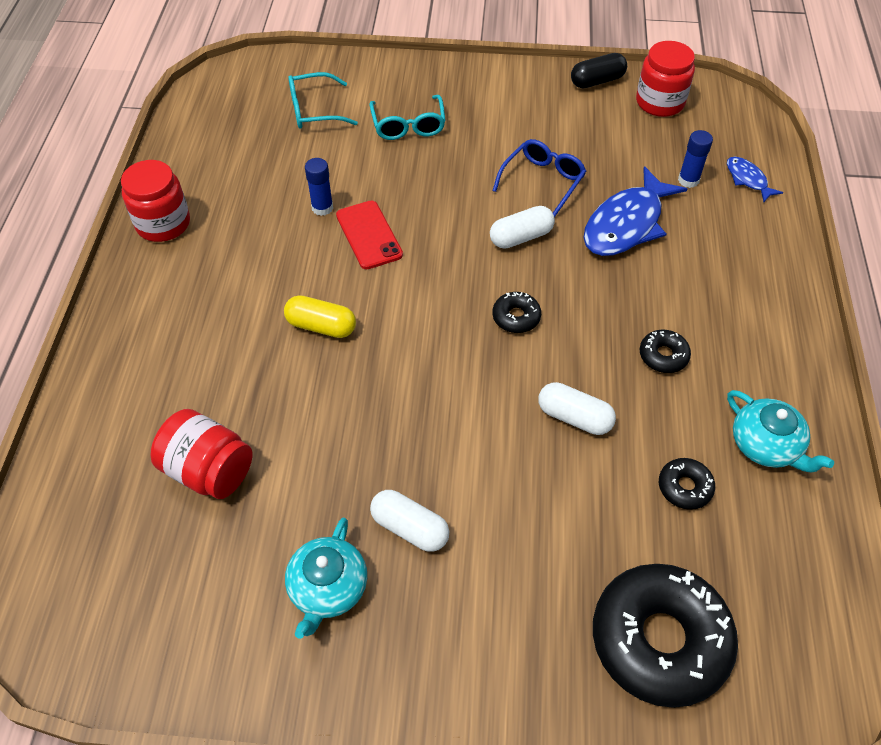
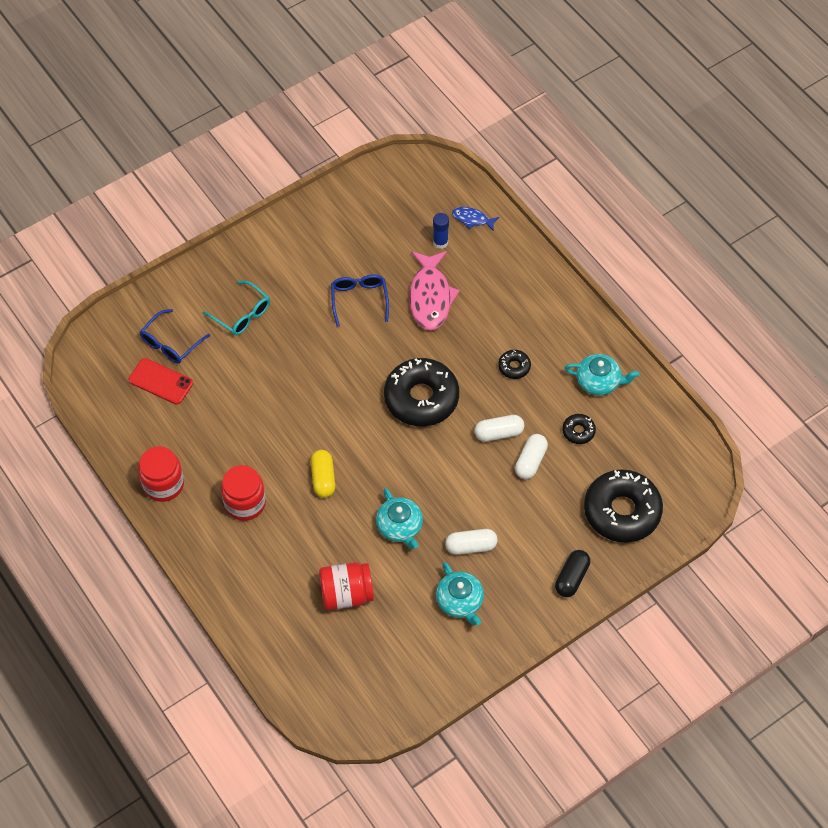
camera: 40 degrees left, 5 degrees up
yellow capsule [284,295,356,338] -> yellow capsule turned 75 degrees counterclockwise [311,450,335,498]
turquoise glasses [288,72,358,129] -> blue glasses [140,309,210,364]
blue glue stick [305,158,333,216] -> none
red phone [336,201,403,269] -> red phone moved to [128,358,193,405]
white capsule [490,206,555,248] -> white capsule moved to [515,434,548,479]
black donut [493,292,541,333] -> black donut [384,358,459,426], size x2.29
black capsule [571,53,627,89] -> black capsule moved to [555,550,590,597]
blue fish [583,166,687,256] -> pink fish [409,251,460,330]
red jar [636,41,695,117] -> red jar moved to [221,465,266,521]
none -> turquoise teapot [376,488,423,549]

